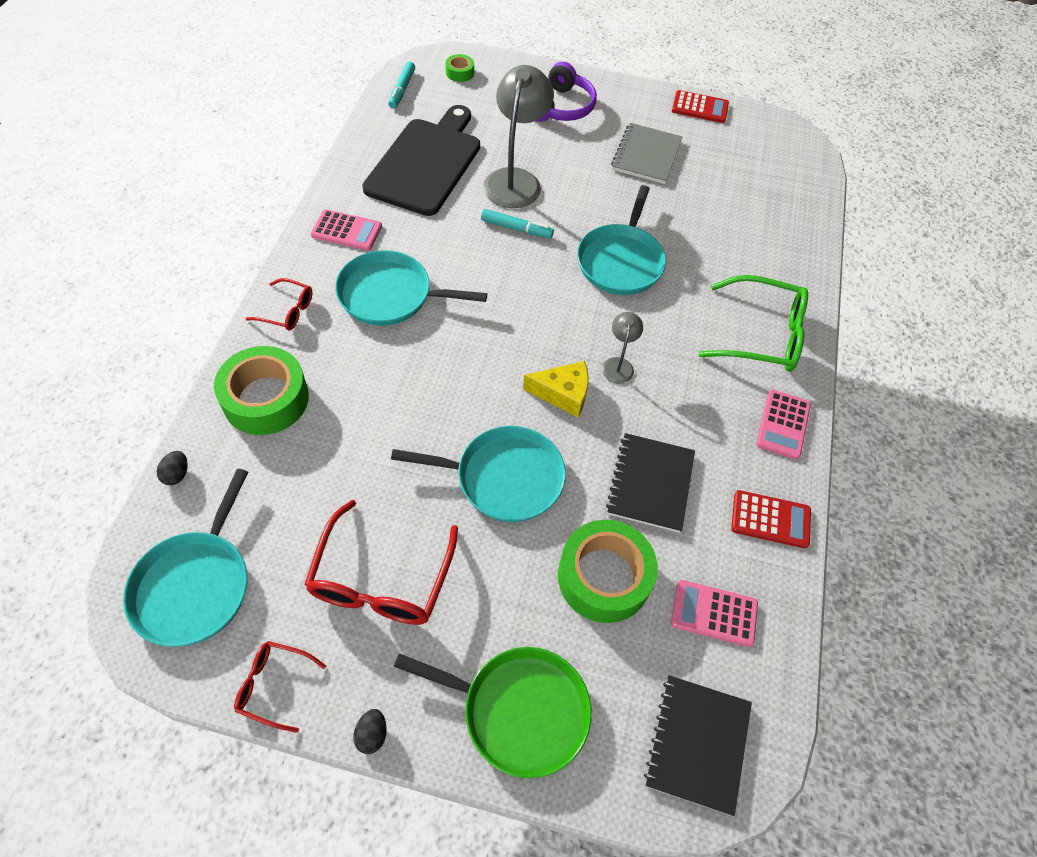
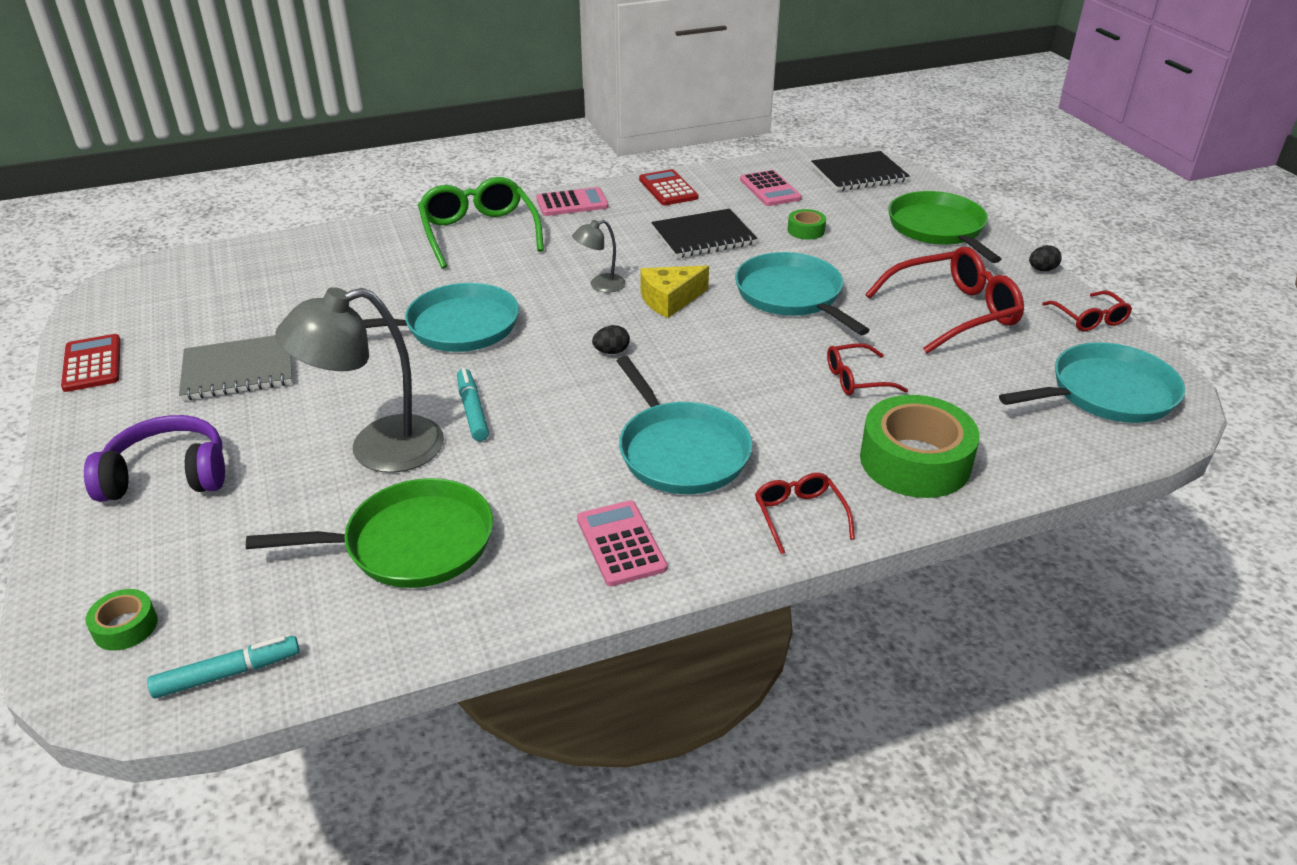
camera: 120 degrees left, 20 degrees down
black egg [157,451,188,485] -> black egg moved to [592,325,630,354]
black cutting board [362,105,480,216] -> green pan [246,478,493,588]
yellow cheese [523,361,589,417] -> yellow cheese turned 90 degrees counterclockwise [640,265,709,318]
green tape [558,520,658,623] -> green tape [788,209,826,240], size x0.46
none -> red glasses [827,343,908,395]

